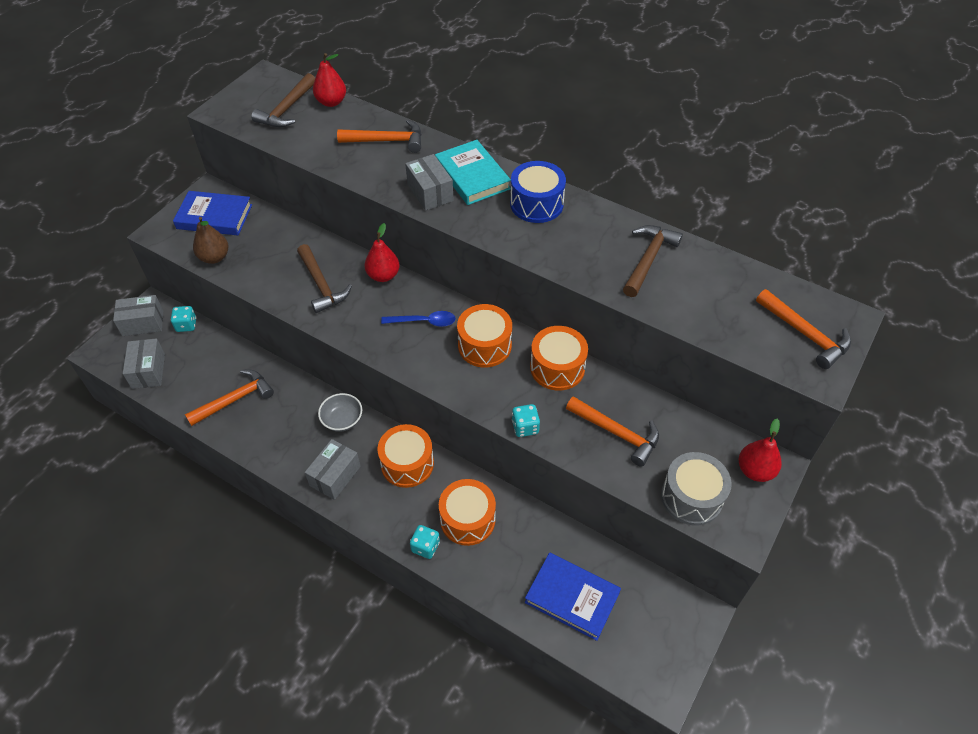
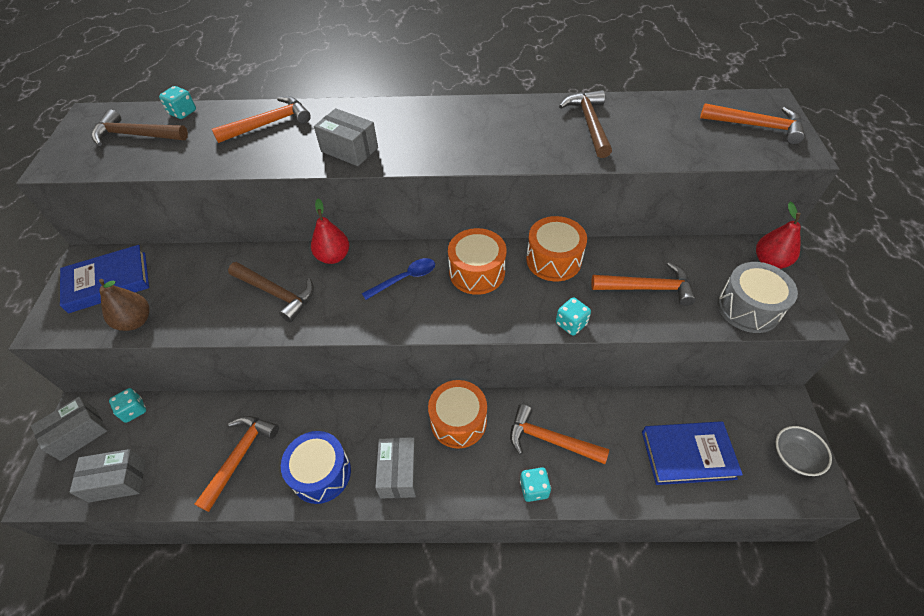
camera: 30 degrees left, 0 degrees up
grey box [123,338,165,389] -> grey box turned 60 degrees counterclockwise [69,449,146,503]
brown hammer [252,73,315,127] -> brown hammer turned 105 degrees clockwise [92,110,188,146]
red pear [313,53,346,107] -> turquoise dice [159,86,196,119]
grey bowl [318,393,362,432] -> grey bowl moved to [776,426,832,476]
turquoise book [435,140,511,205] -> none
orange drum [439,479,496,546] -> orange hammer [510,404,609,464]
blue drum [510,161,566,223] -> blue drum moved to [281,431,351,504]

